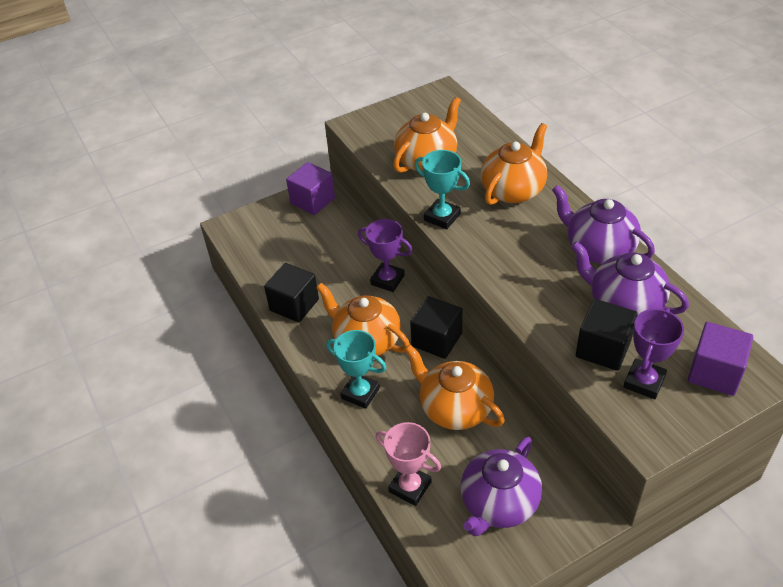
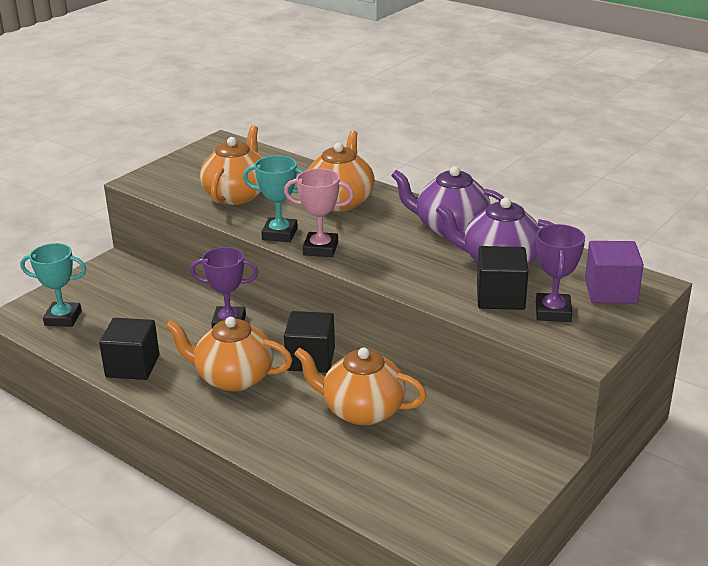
camera: 25 degrees left, 15 degrees down
purple cube [286,162,335,215] -> none
turquoise trophy [326,330,386,409] -> turquoise trophy moved to [20,243,86,327]
pink trophy [376,422,441,506] -> pink trophy moved to [284,169,354,257]
purple teapot [461,437,542,536] -> none

